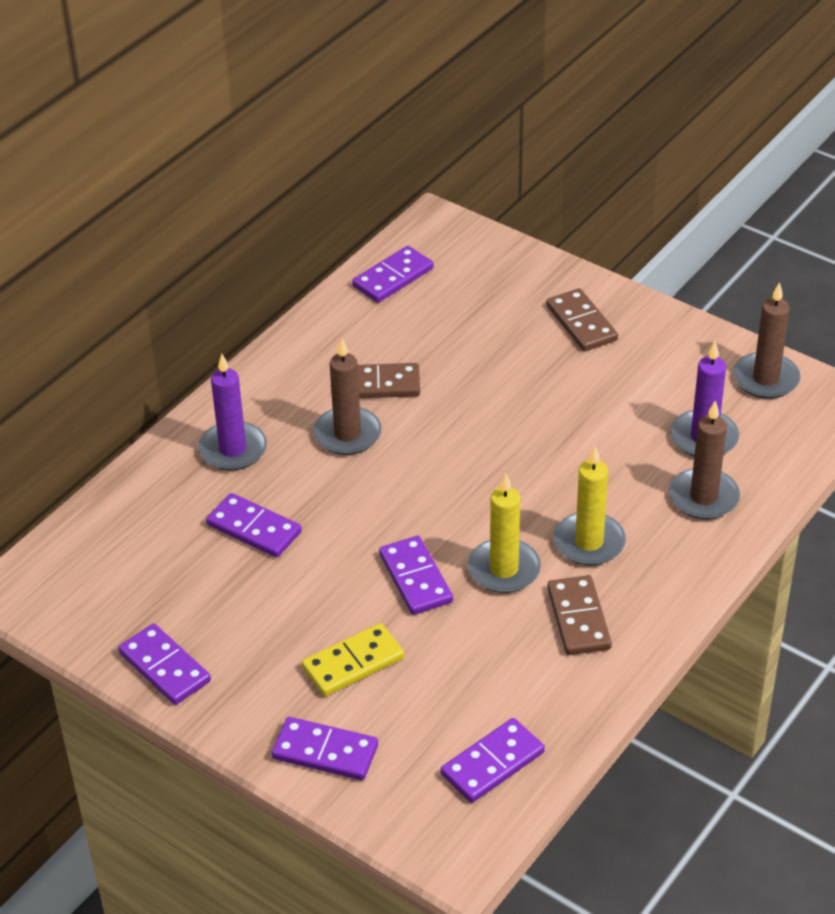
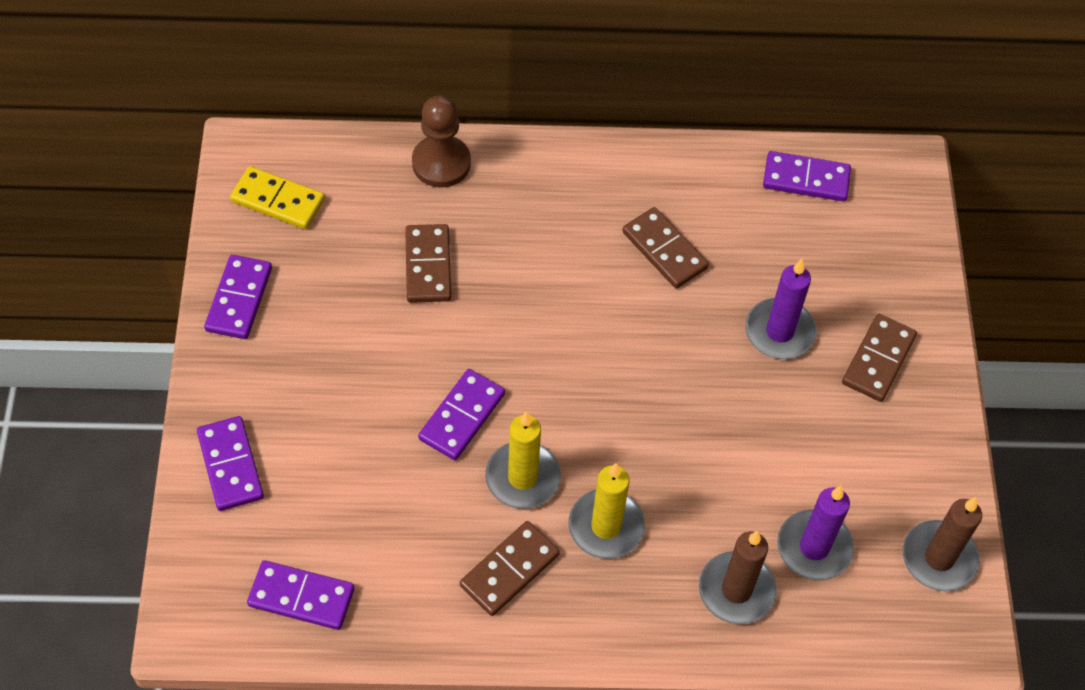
camera: 50 degrees right, 15 degrees up
purple candle [198,354,267,471] -> purple candle moved to [745,259,817,359]
purple domino [206,493,302,558] -> brown domino [405,224,451,303]
yellow domino [302,623,404,696] -> yellow domino moved to [230,166,325,229]
brown candle [313,339,382,455] -> none
none -> brown pawn [412,96,471,188]

